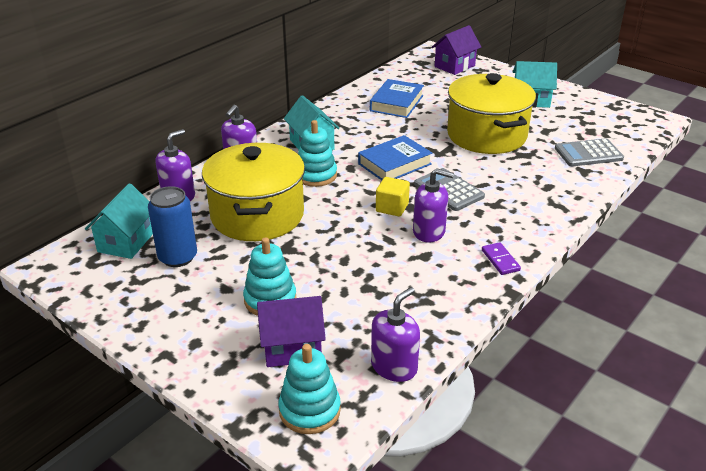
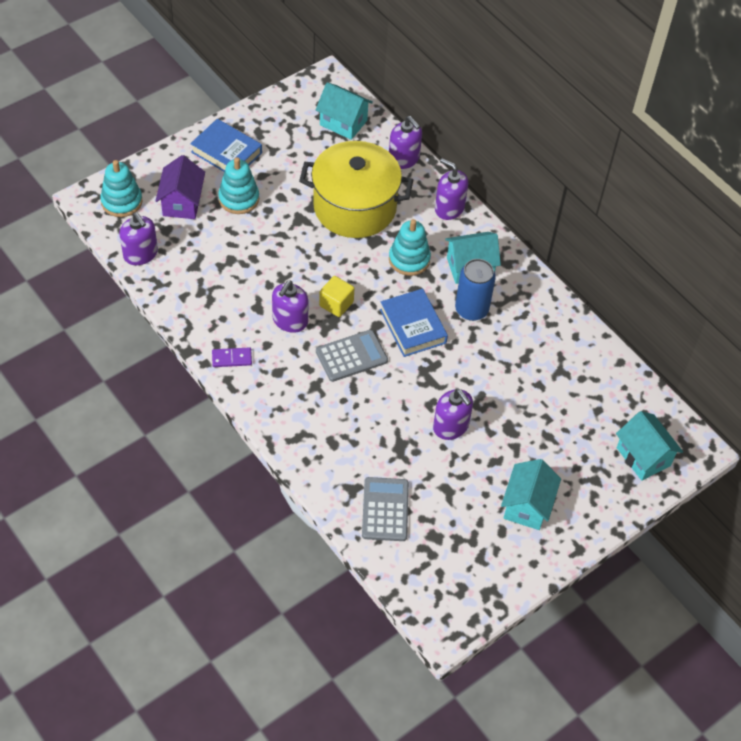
camera: 100 degrees right, 20 degrees up
blue can [148,186,197,267] -> blue can moved to [455,259,496,321]
blue book [370,79,424,118] -> blue book moved to [190,119,262,172]
purple house [432,25,481,75] -> turquoise house [616,411,683,481]
yellow pot [447,73,536,154] -> purple soap dispenser [433,389,473,440]

